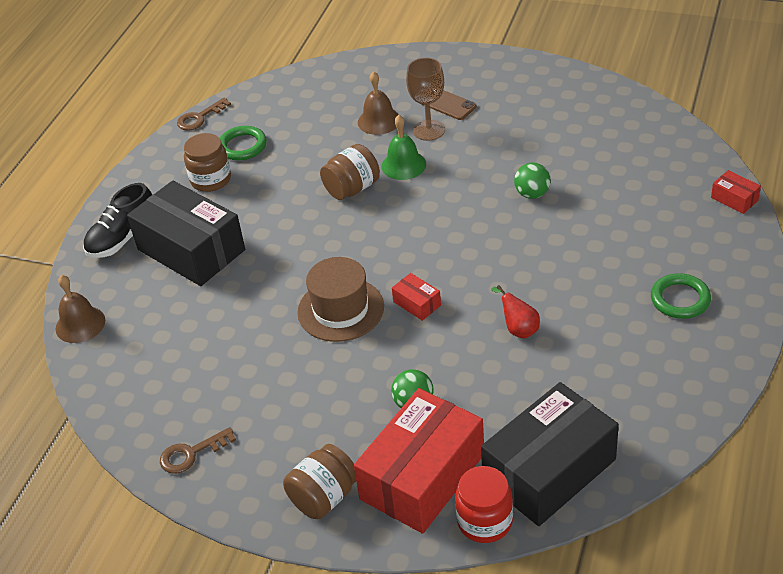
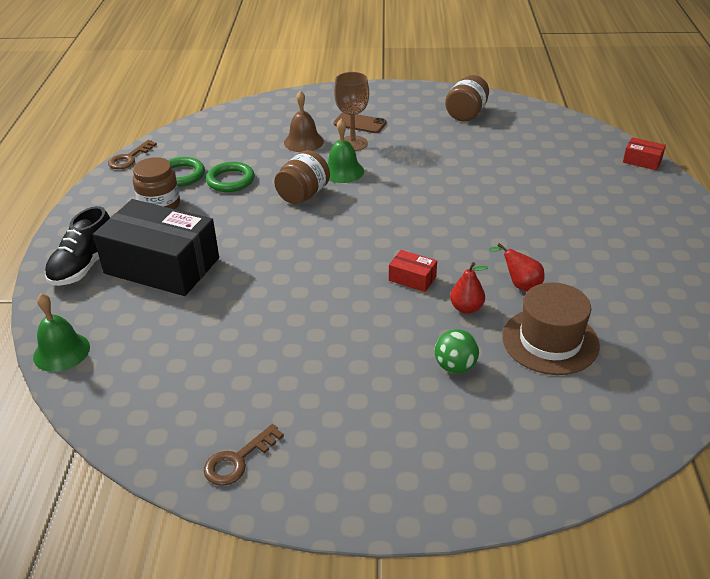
camera: 20 degrees left, 5 degrees down
brown bell [55,275,105,343] -> green bell [33,293,90,372]
brown jar [283,444,356,519] -> brown jar moved to [445,75,489,122]
brown hat [297,257,384,342] -> brown hat moved to [502,283,600,375]
red box [354,388,484,534] -> none
red jar [455,466,513,543] -> none
black box [481,382,619,526] -> none
green ball [514,163,551,199] -> none
green ring [651,273,711,319] -> green ring moved to [206,162,255,192]
none -> red pear [450,262,488,314]

